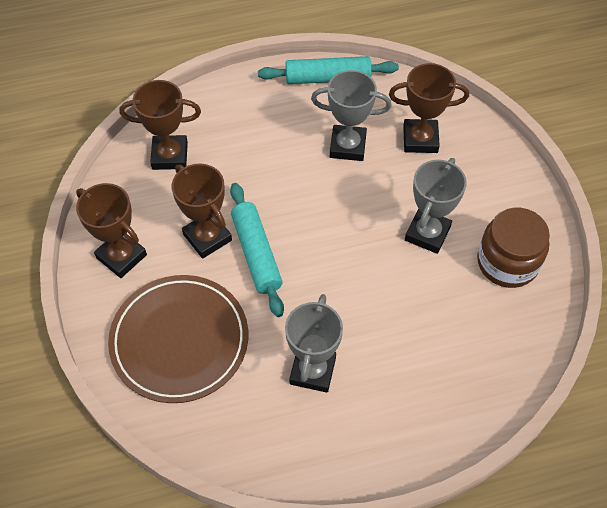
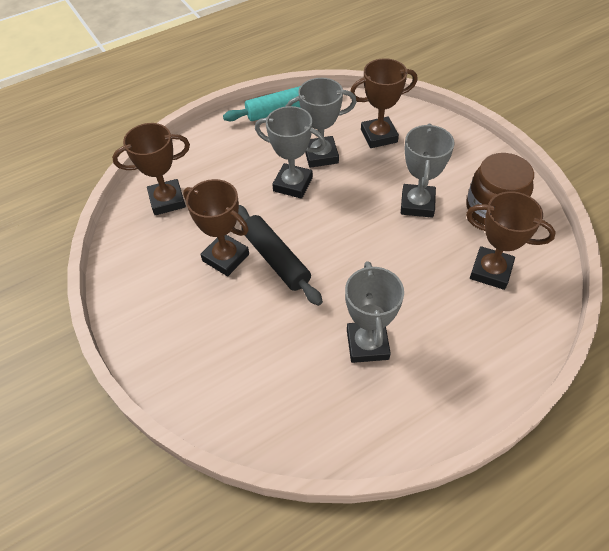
camera: 15 degrees left, 5 degrees down
brown trophy [76,183,147,278] -> brown trophy moved to [466,191,556,290]
brown plate [108,275,248,403] -> none
turquoise rolling pin [230,183,284,317] -> black rolling pin [238,205,323,306]
none -> grey trophy [255,106,326,199]

